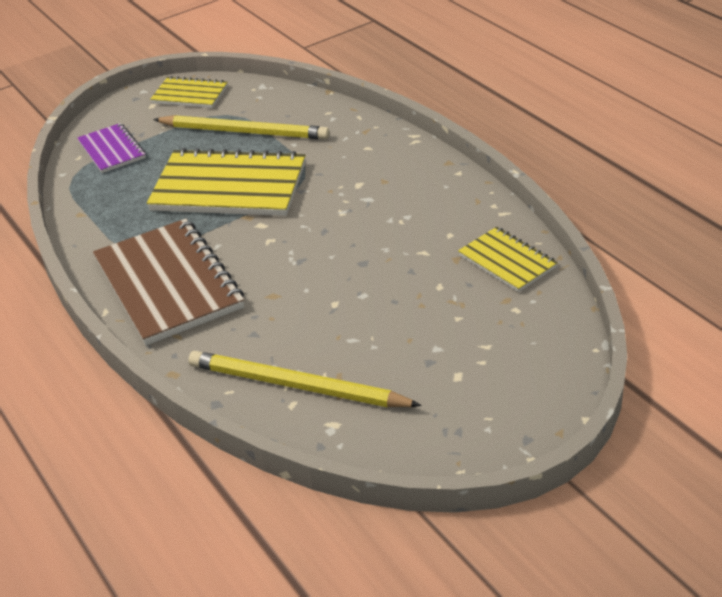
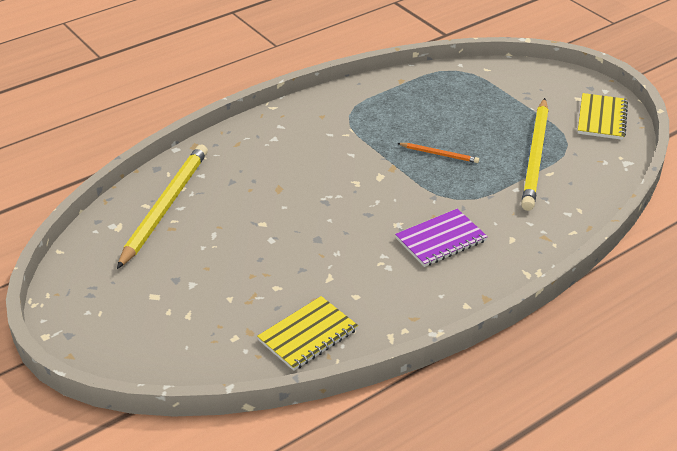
camera: 85 degrees right, 0 degrees up
purple notebook [77,123,146,173] -> purple notebook moved to [395,209,488,267]
brown notebook [93,219,244,346] -> none
yellow notebook [147,148,306,216] -> orange pencil [397,143,479,163]

